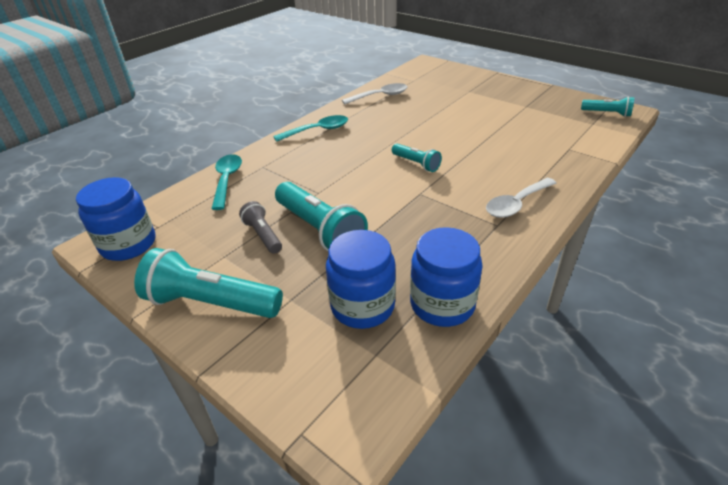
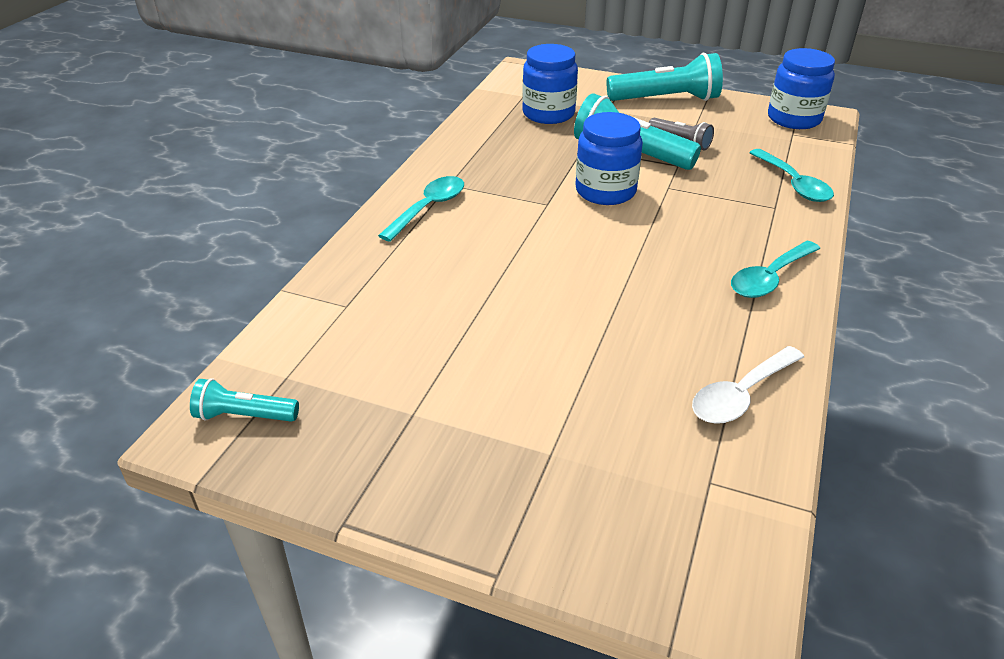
camera: 160 degrees right, 0 degrees up
turquoise flashlight [392,144,442,172] -> none
blue jar [410,227,483,327] -> blue jar moved to [575,112,643,205]
white spoon [486,178,557,218] -> turquoise spoon [378,176,464,242]

